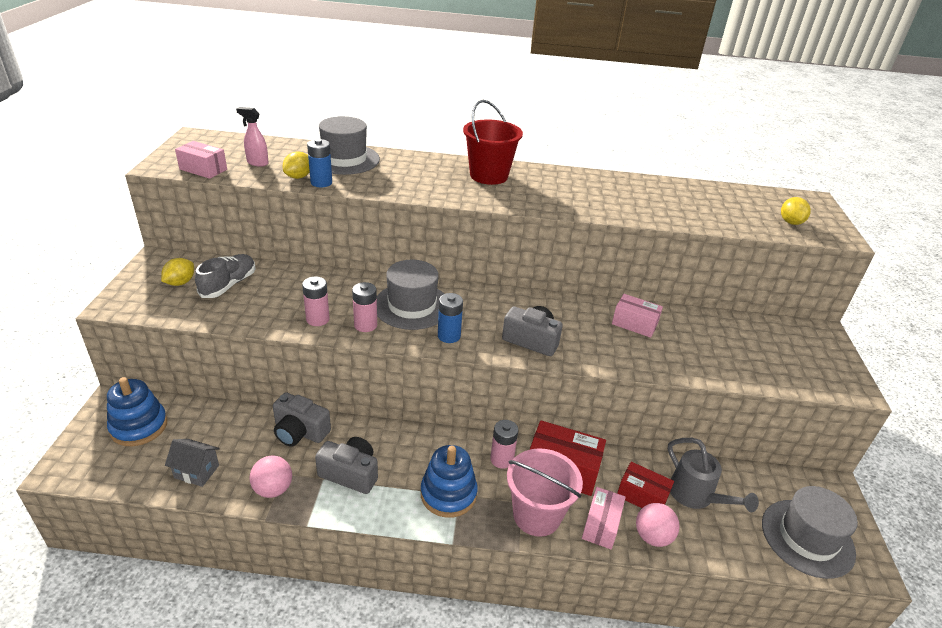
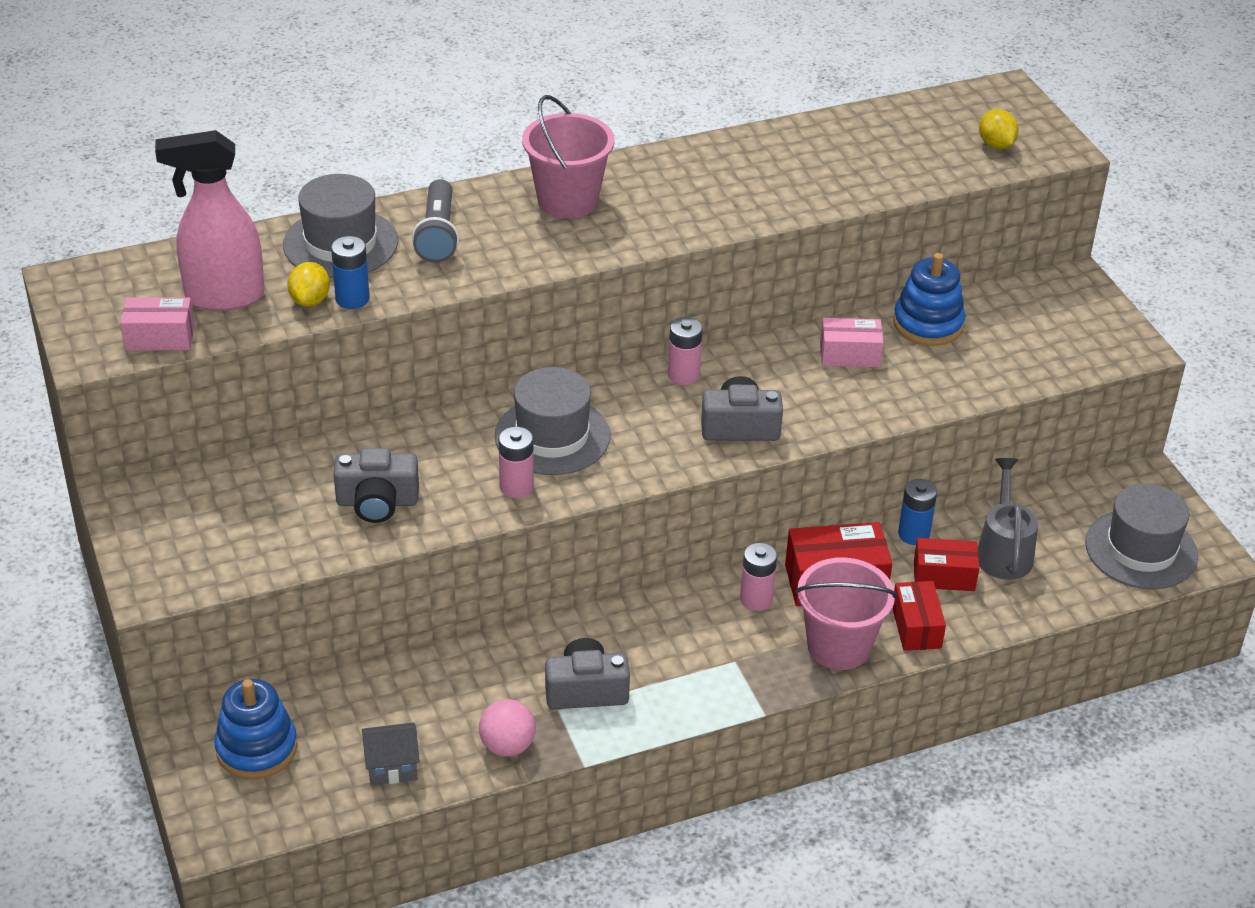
camera: 25 degrees left, 5 degrees up
yellow lemon [161,258,194,286] -> none
grey shoe [195,254,255,298] -> none
pink spray bottle [236,107,269,167] -> pink spray bottle [155,130,265,311], size x2.08
grey camera [273,392,331,447] -> grey camera moved to [334,448,419,523]
pink battery [302,277,330,326] -> pink battery moved to [668,317,703,385]
blue stacking toy [421,445,478,518] -> blue stacking toy moved to [893,253,966,346]
blue battery [438,293,463,343] -> blue battery moved to [898,479,937,545]
red bucket [463,100,523,185] -> pink bucket [522,95,615,219]
pink box [582,487,626,549] -> red box [892,581,946,651]
pink ball [636,503,680,547] -> none
grey watering can [668,438,759,512] -> grey watering can turned 120 degrees counterclockwise [978,458,1038,580]
none -> grey flashlight [412,179,459,263]

